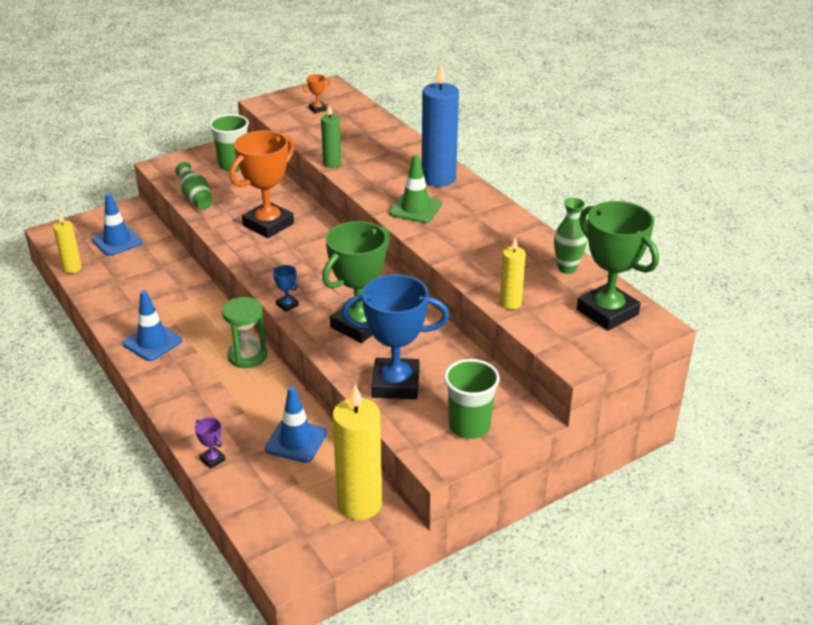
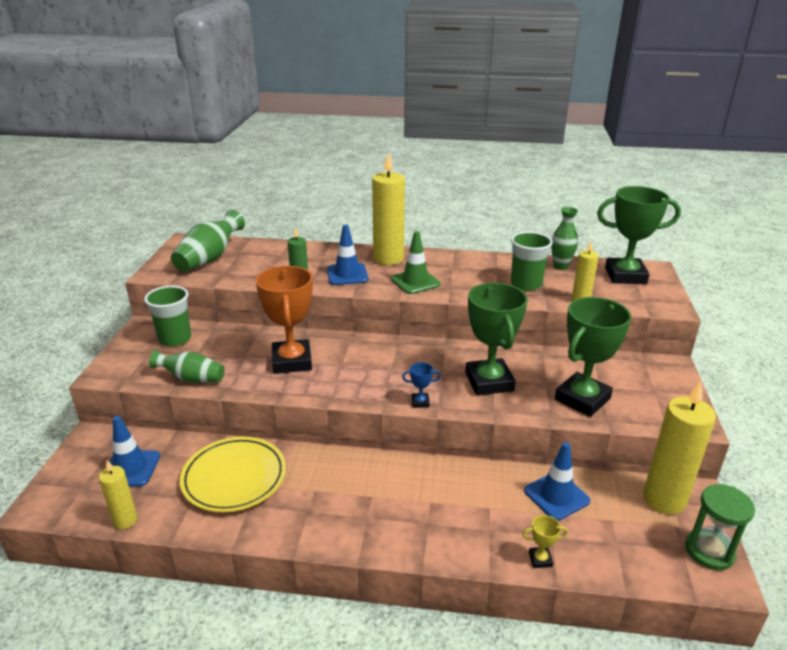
camera: 50 degrees left, 5 degrees down
blue traffic cone [123,290,182,361] -> blue traffic cone moved to [327,225,369,285]
purple trophy [195,417,226,469] -> yellow trophy [522,515,568,568]
green hourglass [222,297,267,368] -> green hourglass moved to [685,484,755,570]
orange trophy [303,74,331,113] -> green vase [171,210,245,272]
blue trophy [342,274,449,399] -> green trophy [555,297,631,417]
blue candle [422,64,459,187] -> yellow candle [372,152,405,265]
green cup [444,359,500,439] -> green cup moved to [511,231,553,291]
none -> yellow plate [180,437,286,512]

